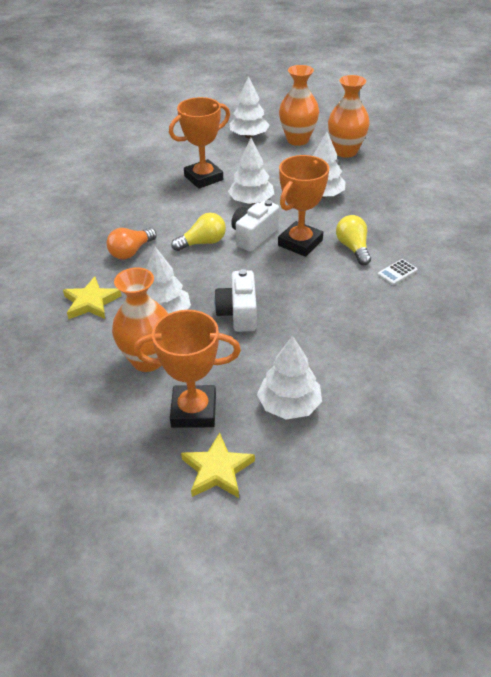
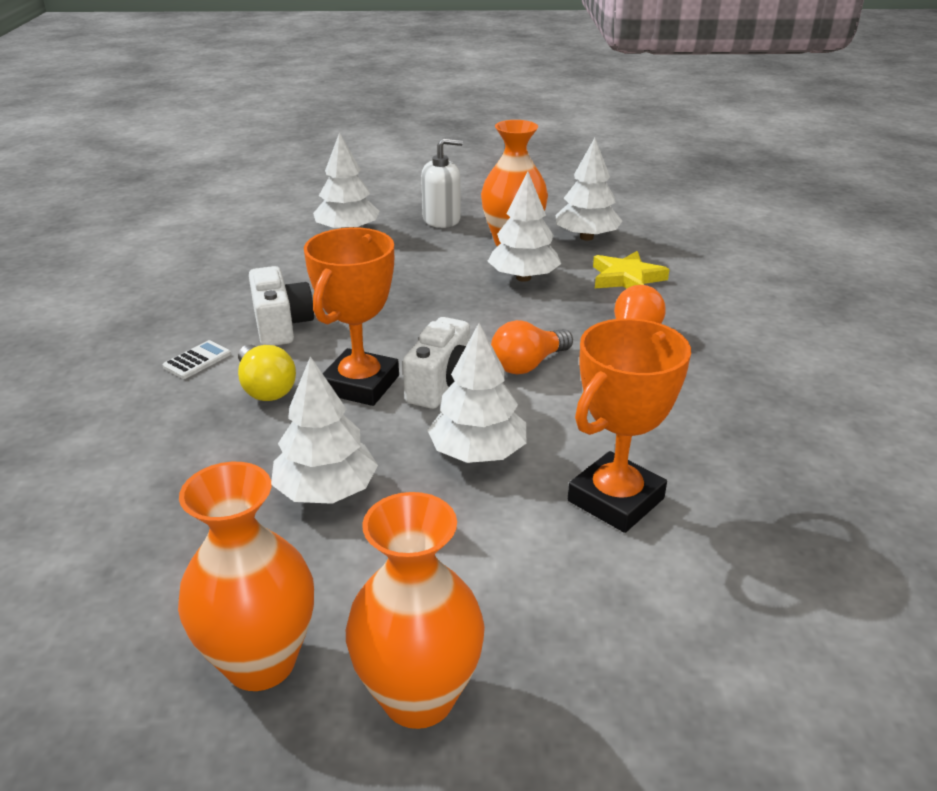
camera: 165 degrees right, 10 degrees down
orange trophy [134,310,241,428] -> white soap dispenser [421,138,463,228]
yellow light bulb [171,213,226,251] -> orange light bulb [491,320,573,374]
yellow star [181,432,255,498] -> none
white camera [214,269,257,332] -> white camera moved to [249,266,314,346]
white tree [230,76,269,138] -> white tree moved to [556,138,622,241]

